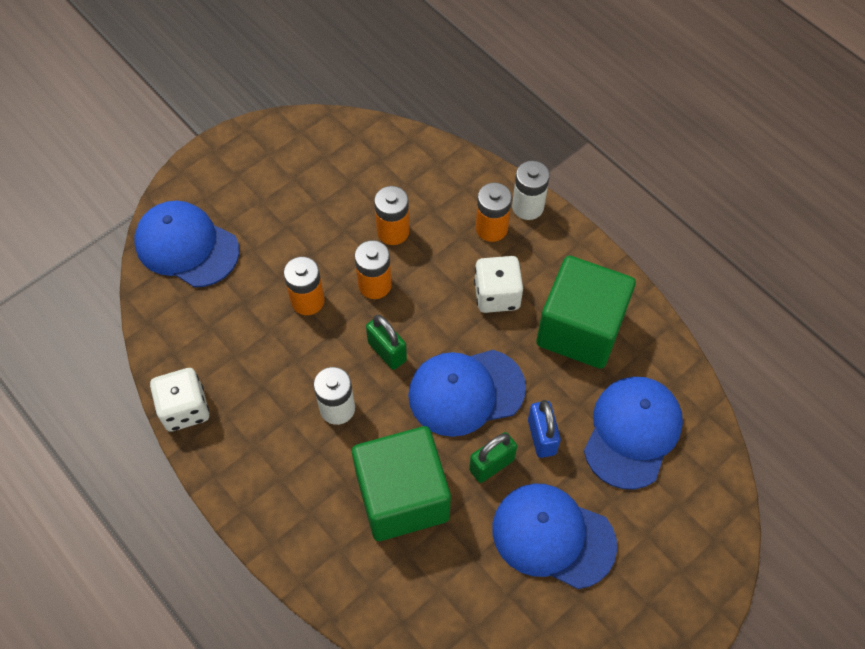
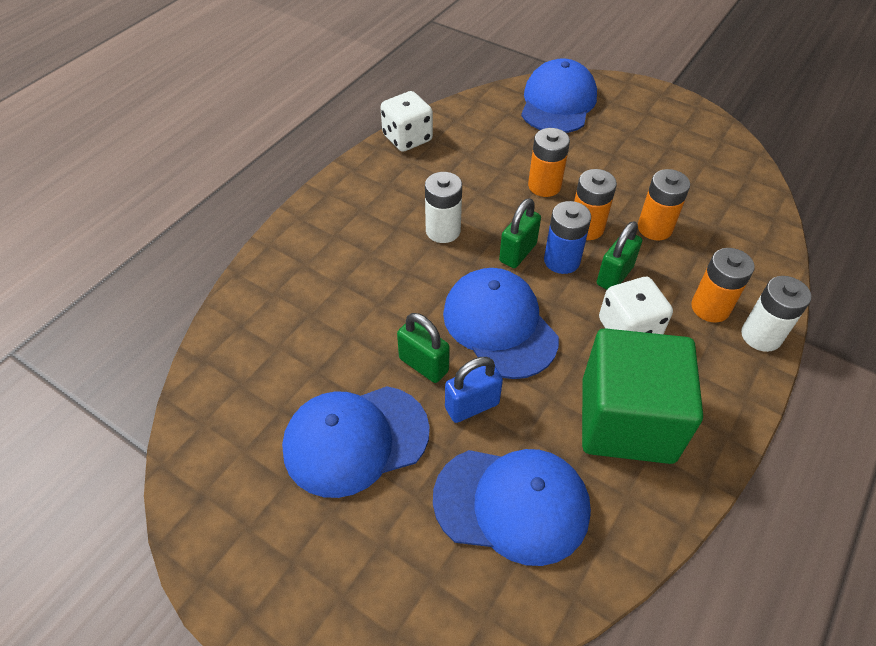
camera: 75 degrees right, 10 degrees down
green cube [352,426,451,541] -> none
blue cap [492,483,617,589] -> blue cap turned 120 degrees counterclockwise [282,386,430,498]
none -> blue battery [544,201,591,274]
none -> green padlock [597,221,642,290]

